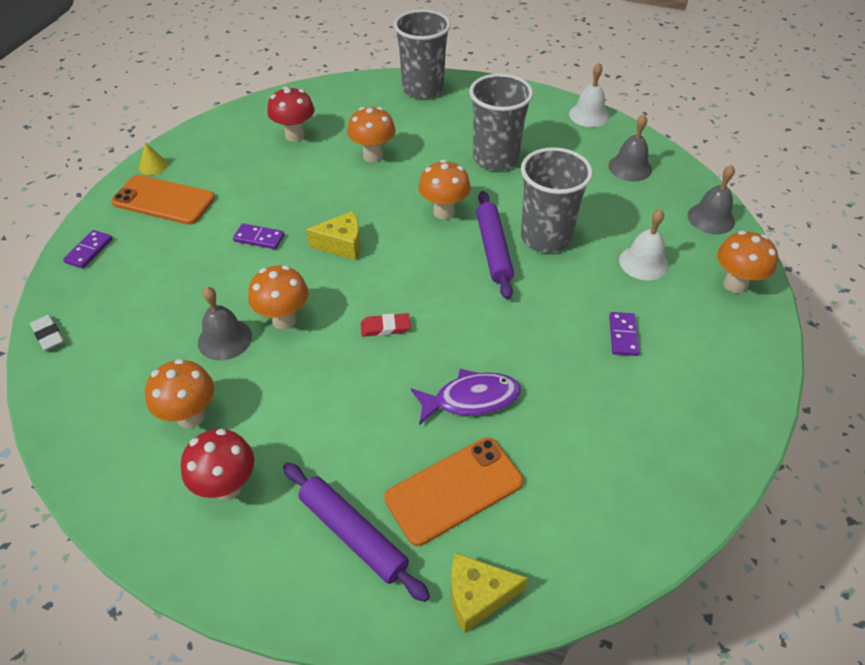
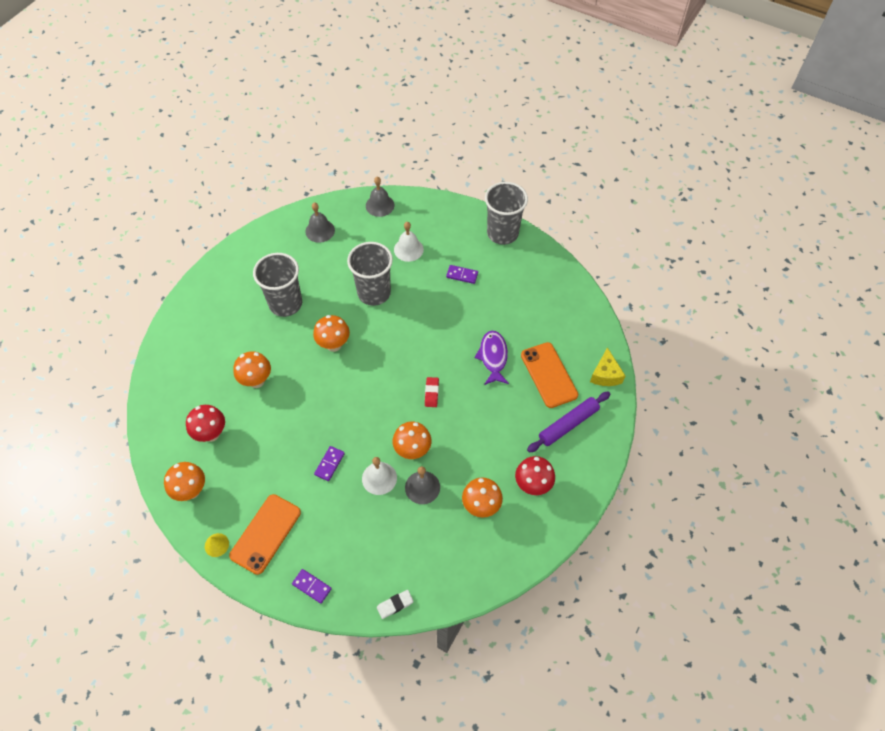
camera: 80 degrees left, 10 degrees up
yellow cheese [306,211,361,260] -> none
grey cup [394,9,451,99] -> grey cup moved to [485,182,528,245]
purple rolling pin [476,191,514,299] -> none
white bell [569,63,609,127] -> white bell moved to [362,457,397,495]
orange mushroom [717,231,778,293] -> orange mushroom moved to [164,462,205,501]

